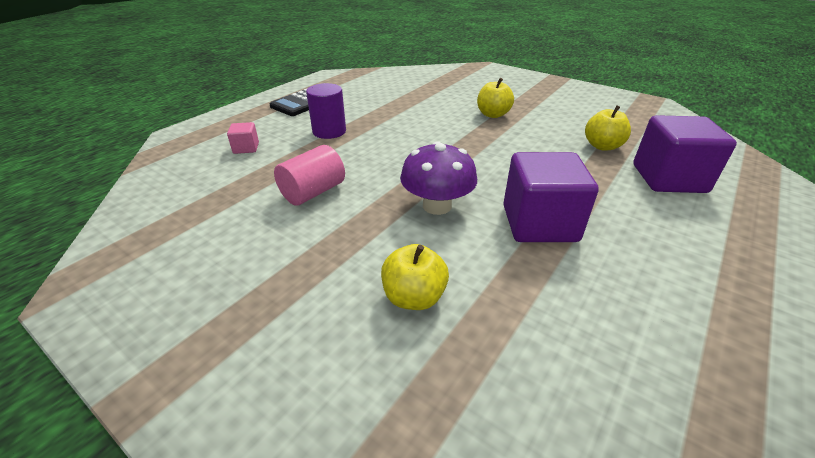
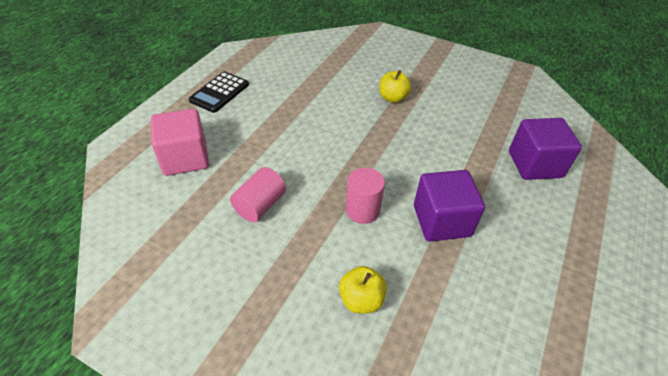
camera: 10 degrees left, 10 degrees up
pink cube [227,122,259,154] -> pink cube [151,109,209,176], size x2.18
purple cylinder [306,83,346,139] -> none
purple mushroom [400,141,477,215] -> pink cylinder [346,168,385,224]
yellow apple [585,105,631,151] -> none

